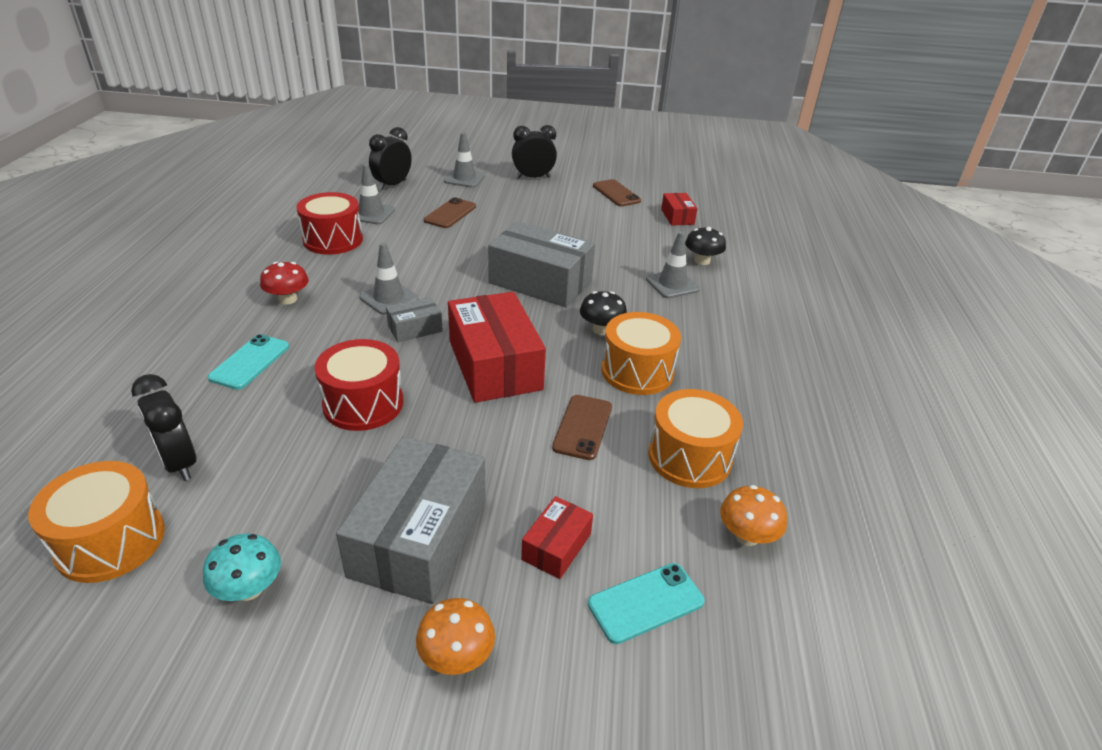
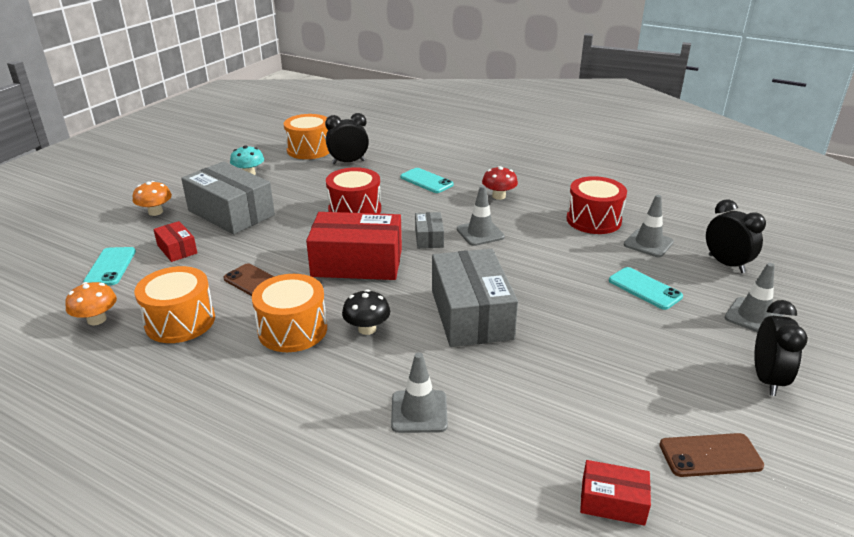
camera: 115 degrees right, 5 degrees down
brown phone [424,197,476,228] -> turquoise phone [609,267,683,310]
grey box [488,221,595,307] -> grey box turned 60 degrees counterclockwise [432,249,518,347]
black mushroom [685,227,726,265] -> none

